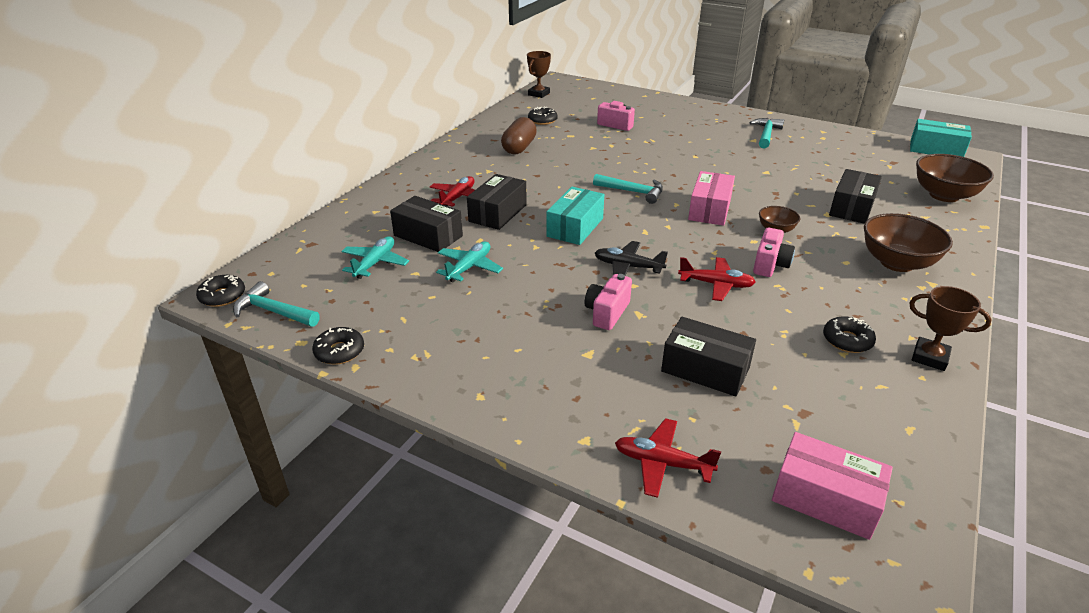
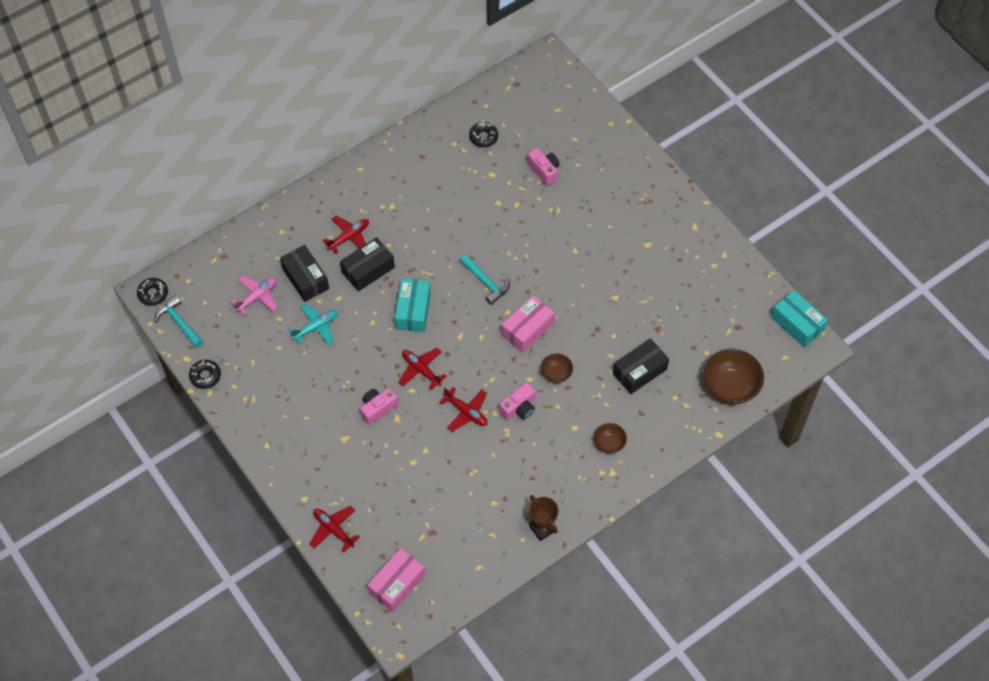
camera: 25 degrees right, 25 degrees up
turquoise plane [342,236,409,279] -> pink plane [231,275,278,315]
brown capsule [501,117,537,154] -> none
brown trophy [527,51,551,98] -> none
turquoise box [546,187,604,245] -> turquoise box turned 45 degrees counterclockwise [395,278,431,332]
black plane [595,241,668,275] -> red plane [399,348,447,390]
black box [661,317,756,397] -> none
turquoise hammer [750,118,784,149] -> none
pink box [772,432,893,540] -> pink box turned 75 degrees clockwise [367,548,425,612]
black donut [823,316,876,353] -> none
brown bowl [864,213,953,272] -> brown bowl [594,423,627,454], size x0.53

